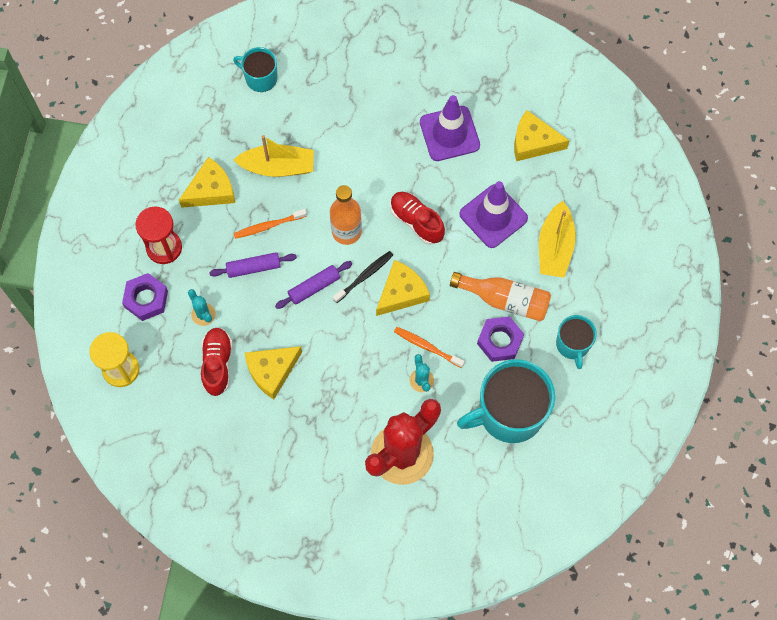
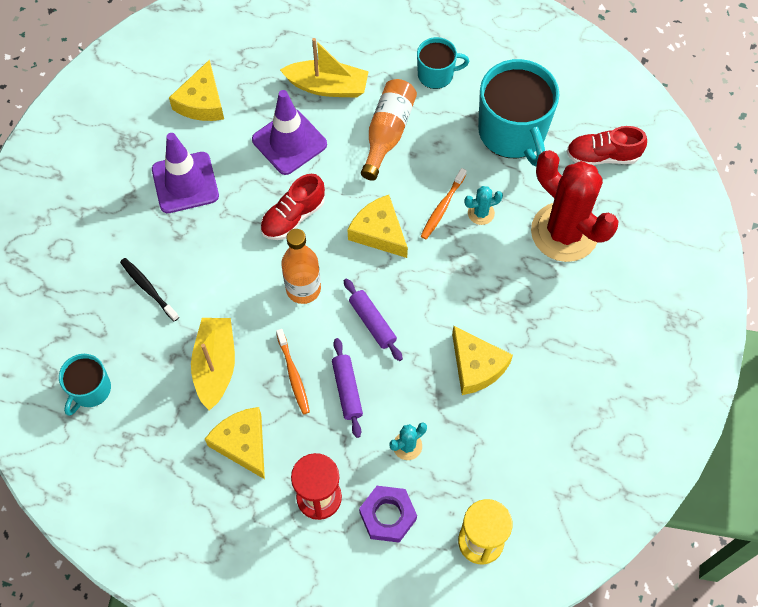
camera: 90 degrees left, 5 degrees down
red shoe [201,328,232,396] -> red shoe moved to [566,126,647,165]
black toothbrush [333,251,393,303] -> black toothbrush moved to [120,258,179,322]
purple nut [477,316,524,362] -> none

